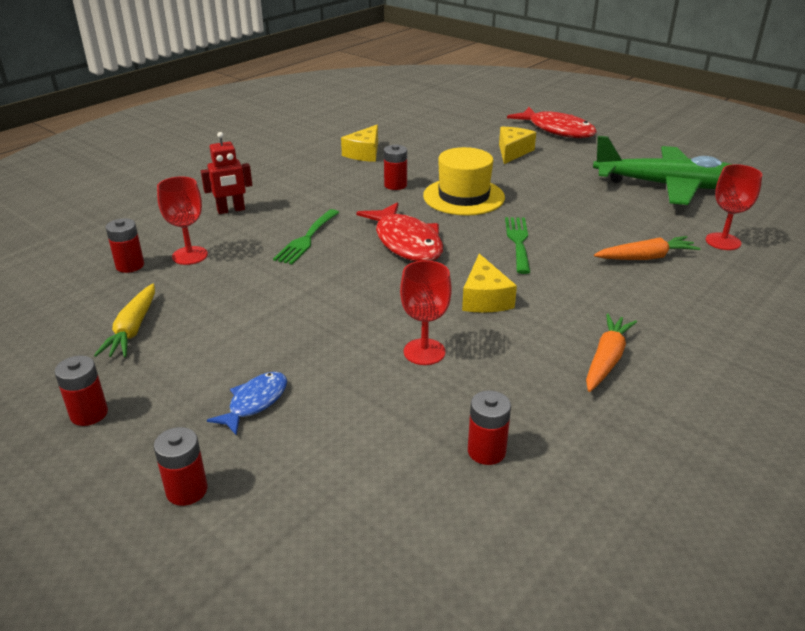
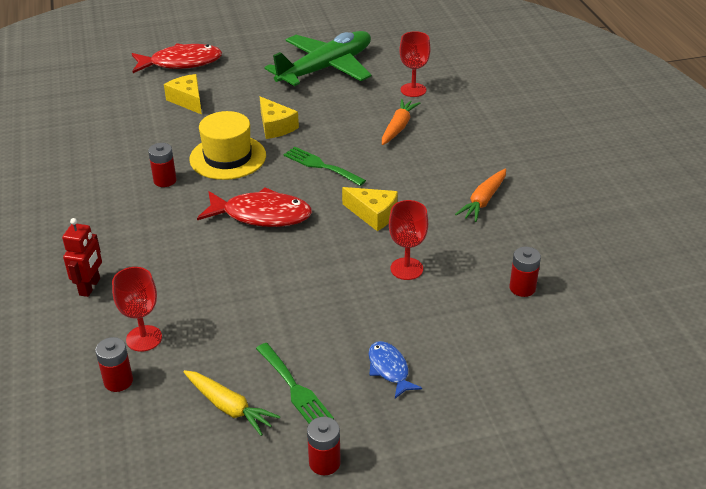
camera: 55 degrees left, 5 degrees up
red battery [154,427,208,506] -> none
green fork [273,209,339,264] -> green fork moved to [256,343,334,423]
yellow cheese [341,125,378,162] -> yellow cheese moved to [260,96,299,139]
orange carrot [586,313,637,392] -> orange carrot turned 120 degrees counterclockwise [455,169,506,222]

